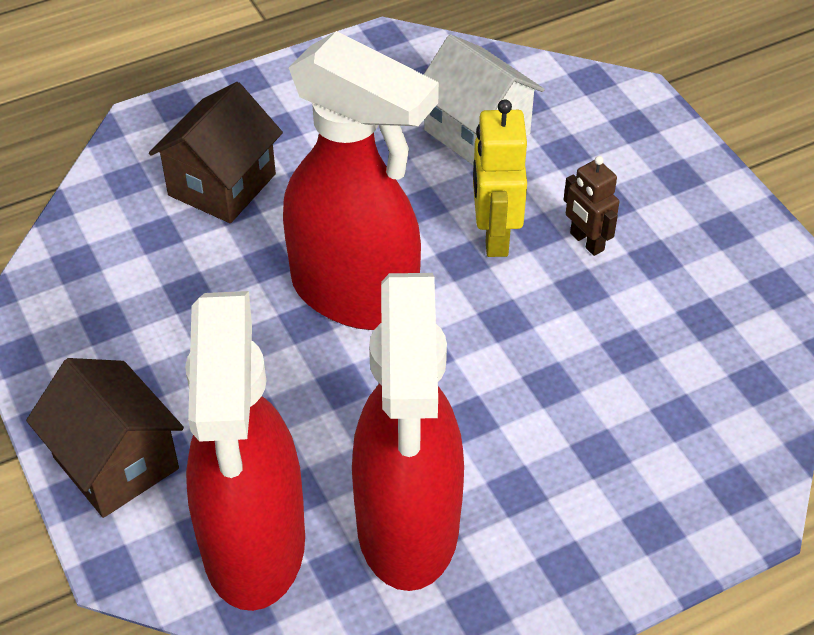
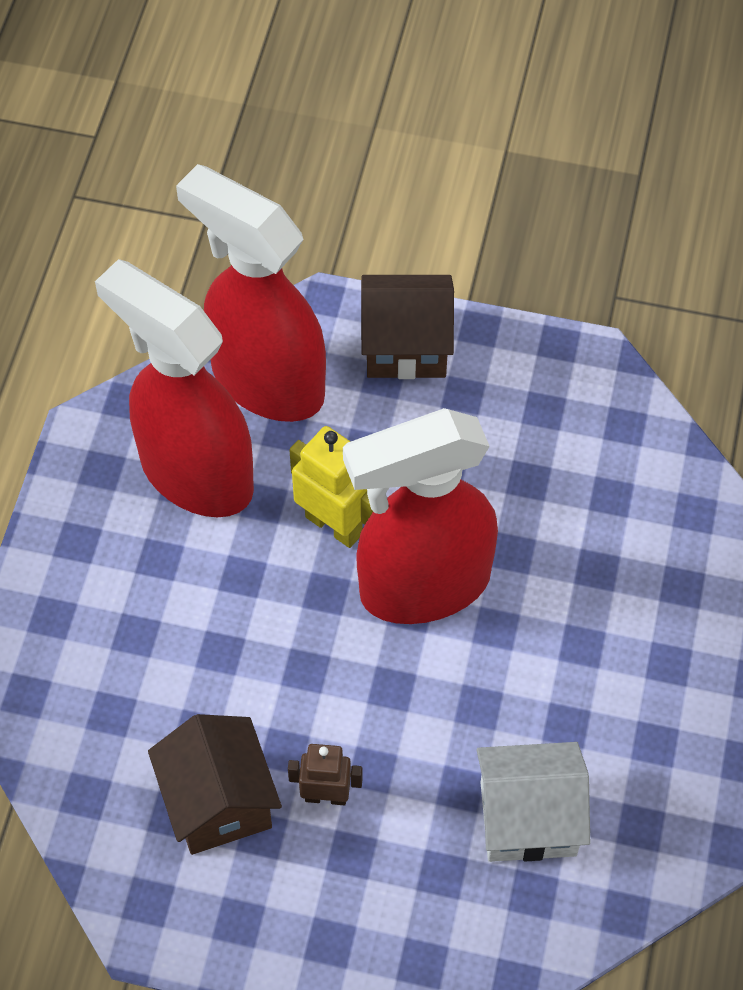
camera: 130 degrees right, 10 degrees up
brown house [149,82,283,223] -> brown house moved to [148,714,282,855]
yellow robot [473,99,527,257] -> yellow robot moved to [289,426,373,548]

